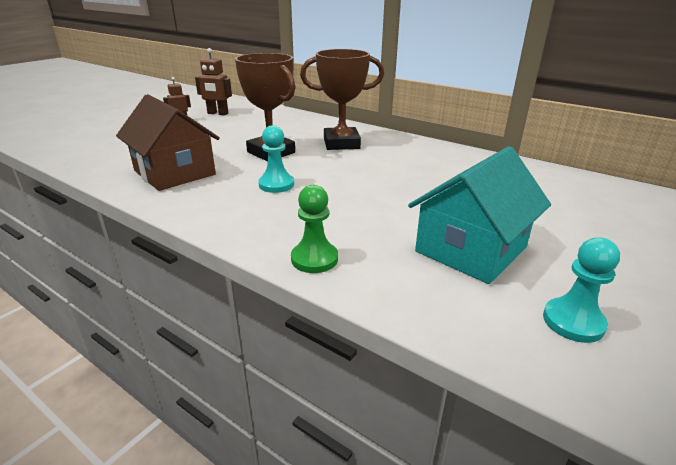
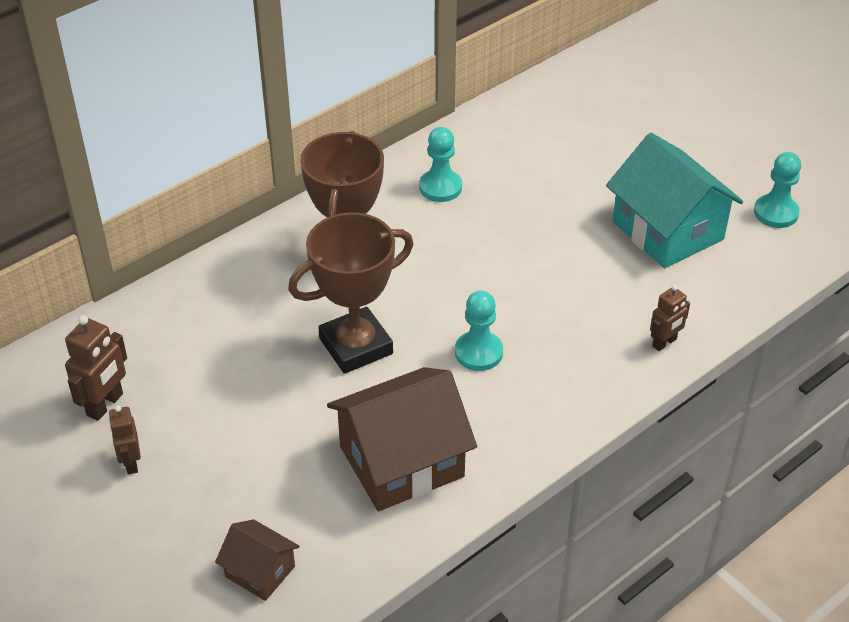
camera: 75 degrees left, 15 degrees up
green pawn [291,185,338,273] -> brown robot [650,285,690,351]
none -> brown house [215,519,300,601]
none -> turquoise pawn [419,127,462,202]

